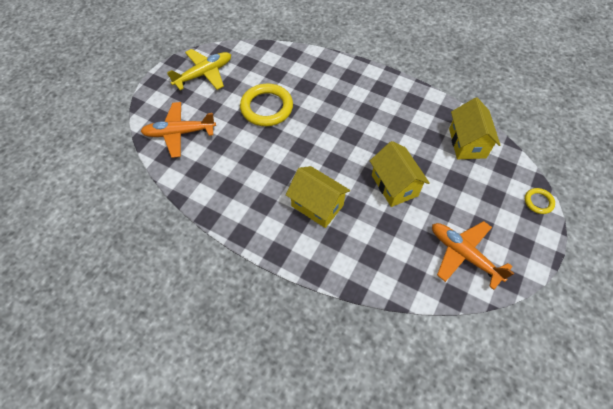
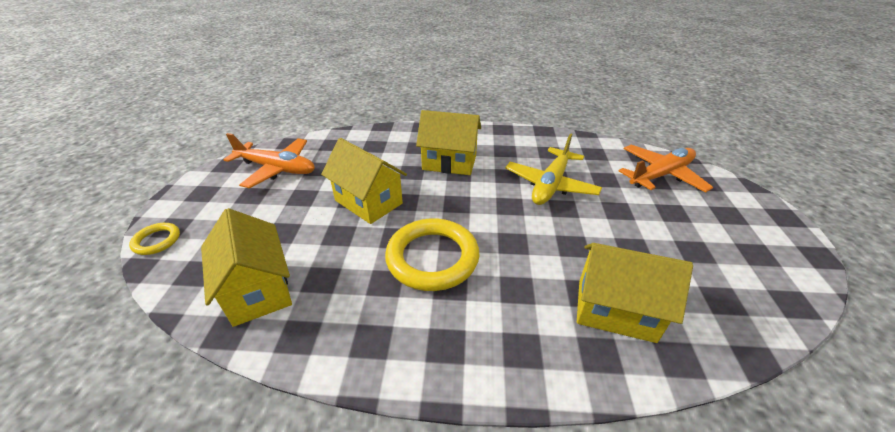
camera: 155 degrees right, 20 degrees down
yellow plane [167,49,231,90] -> yellow plane moved to [505,133,602,205]
yellow ring [240,83,293,126] -> yellow ring moved to [385,218,479,291]
none -> yellow house [577,243,693,343]

